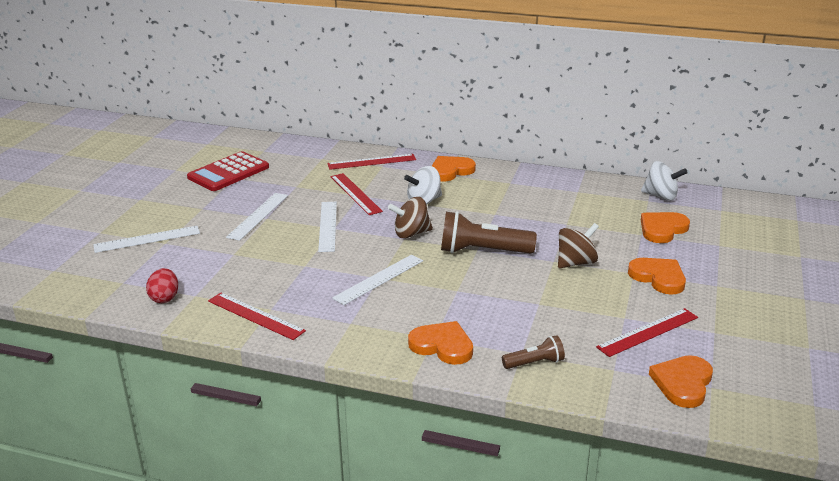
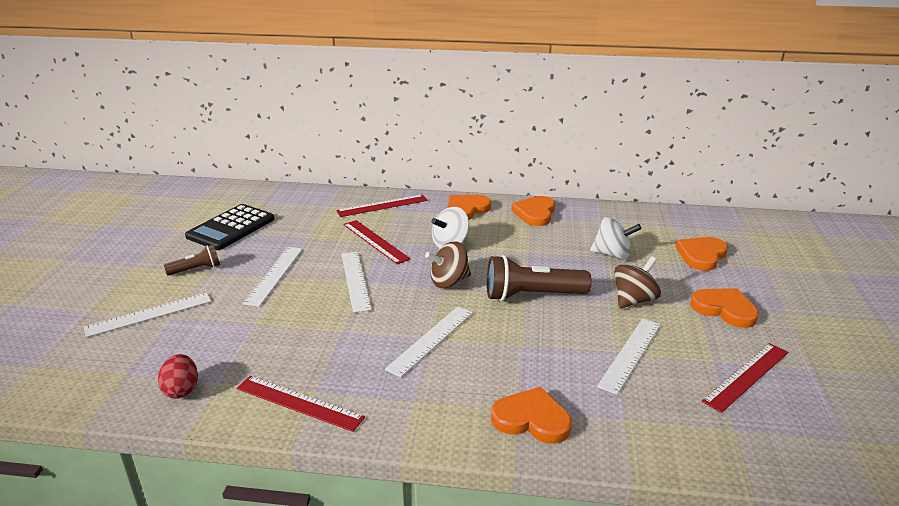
camera: 10 degrees left, 0 degrees up
red calculator [187,151,269,191] -> black calculator [185,204,275,250]
brown flashlight [502,335,565,369] -> brown flashlight moved to [164,245,220,276]
white spinning top [641,161,688,201] -> white spinning top moved to [590,217,642,260]
orange heart [649,355,713,408] -> orange heart moved to [511,196,555,226]
none -> white ruler [597,318,661,395]

